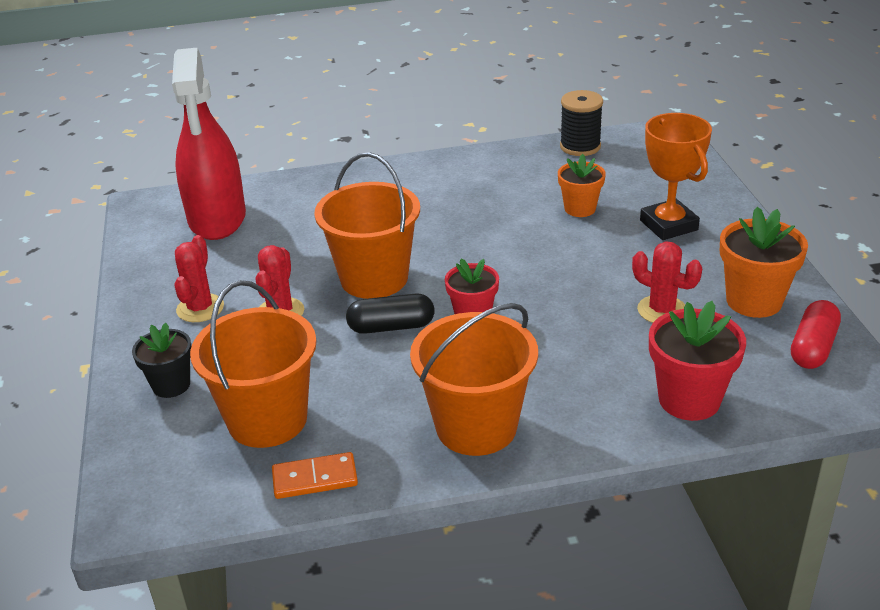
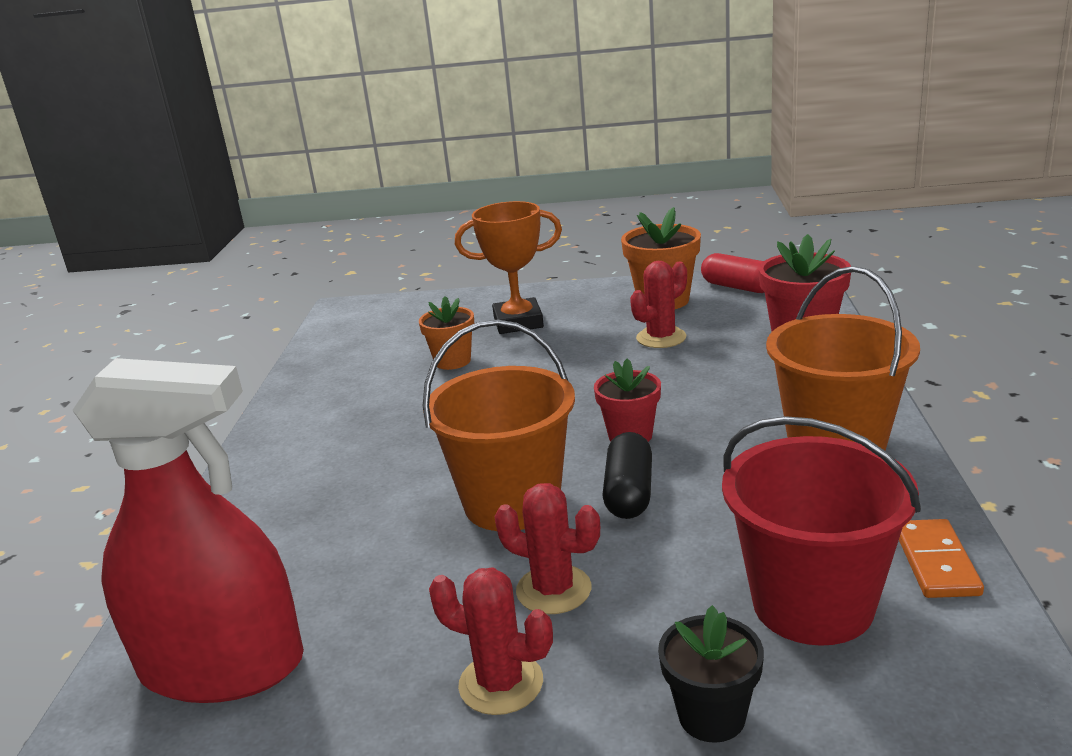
camera: 75 degrees left, 10 degrees down
orange bucket [190,280,317,448] -> red bucket [722,416,921,646]
black spool [560,90,603,156] -> none

